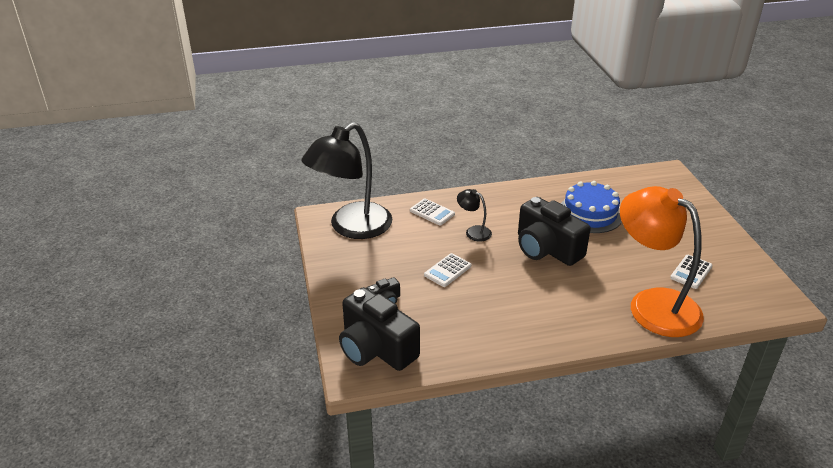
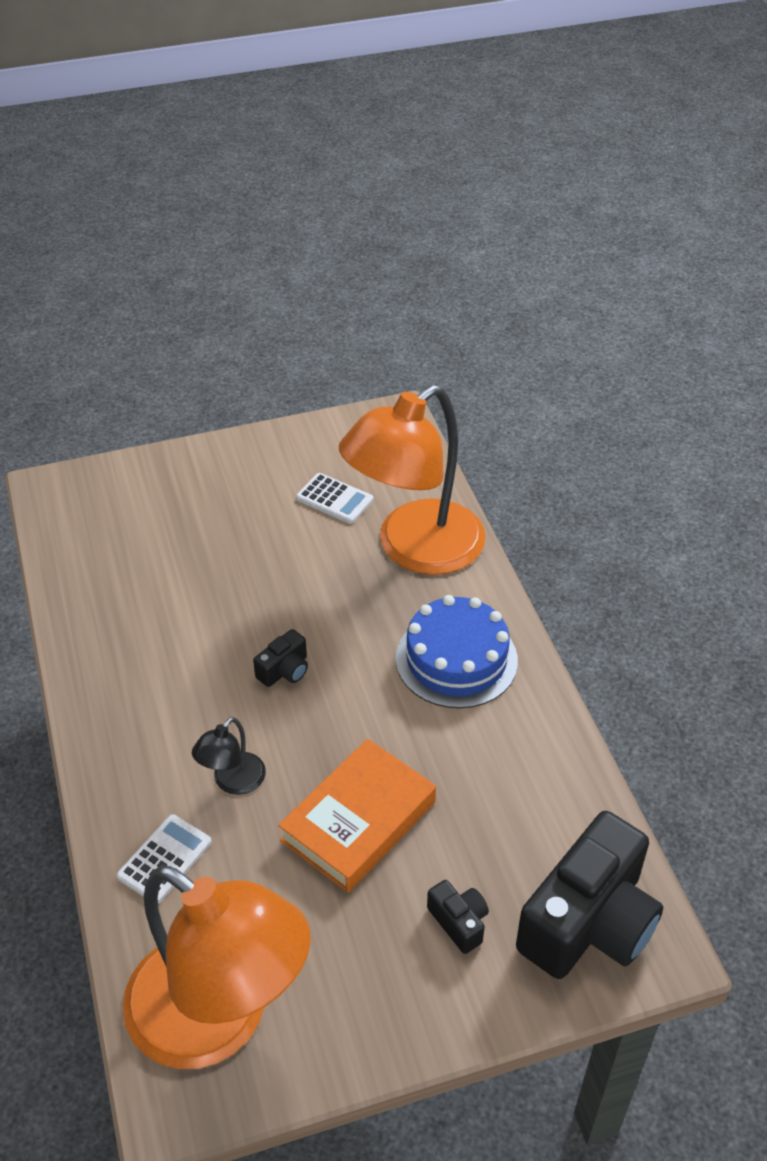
camera: 95 degrees left, 10 degrees up
black lamp [302,122,392,239] -> orange lamp [122,865,311,1069]
white calculator [424,253,471,287] -> orange book [278,739,436,893]
black camera [518,197,591,266] -> black camera [253,629,308,687], size x0.43
blue cake [561,181,622,233] -> blue cake moved to [396,595,518,709]

